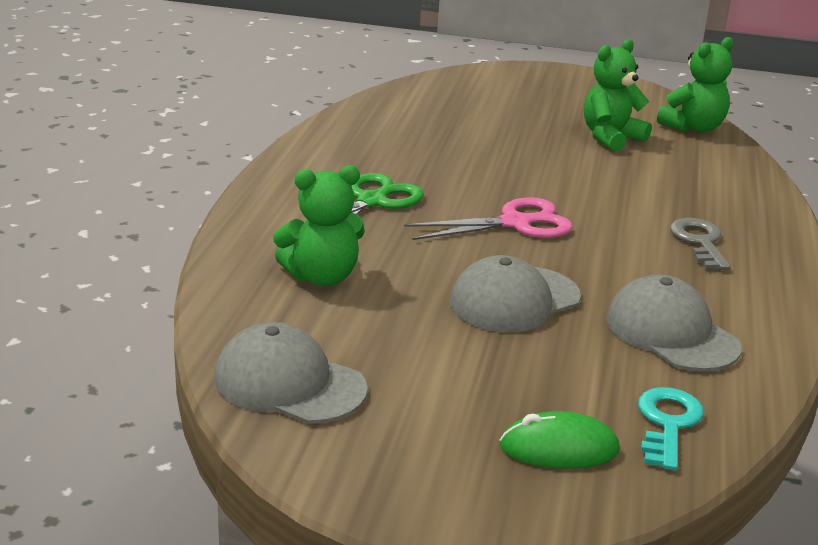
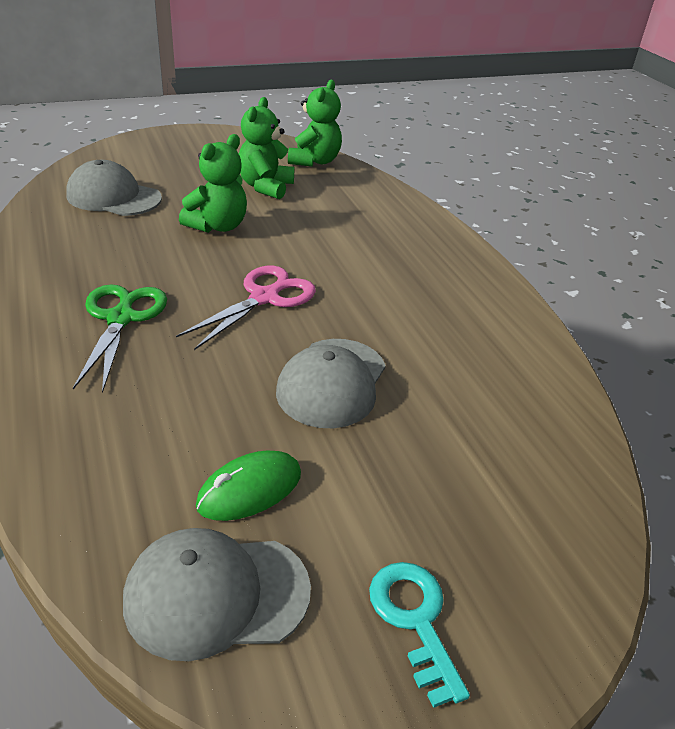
camera: 35 degrees left, 10 degrees up
green teddy bear [273,165,365,286] -> green teddy bear moved to [179,134,247,233]
green mouse [500,411,620,469] -> green mouse moved to [196,451,301,521]
grey cap [606,274,742,372] -> grey cap moved to [66,160,162,216]
turquoise key [638,387,704,471] -> turquoise key moved to [369,562,470,708]
grey key [670,218,731,270] -> none

